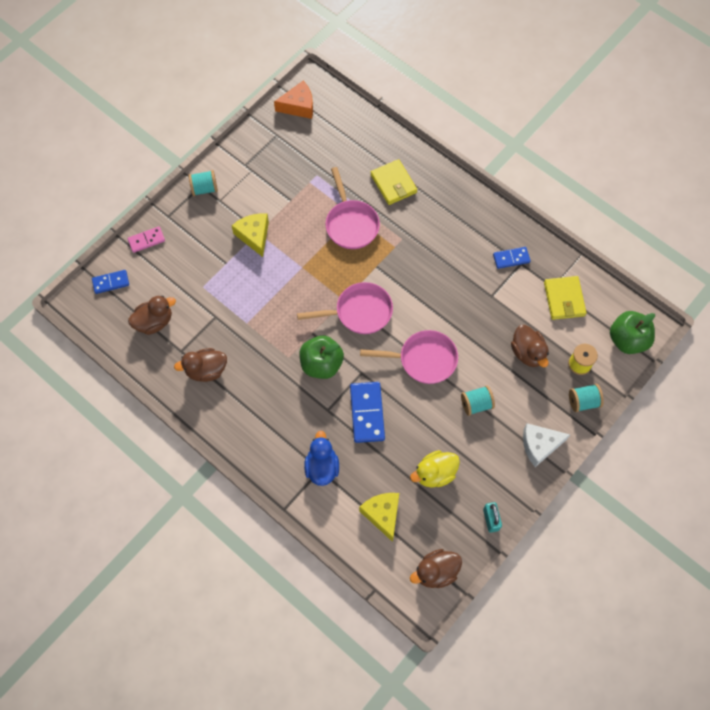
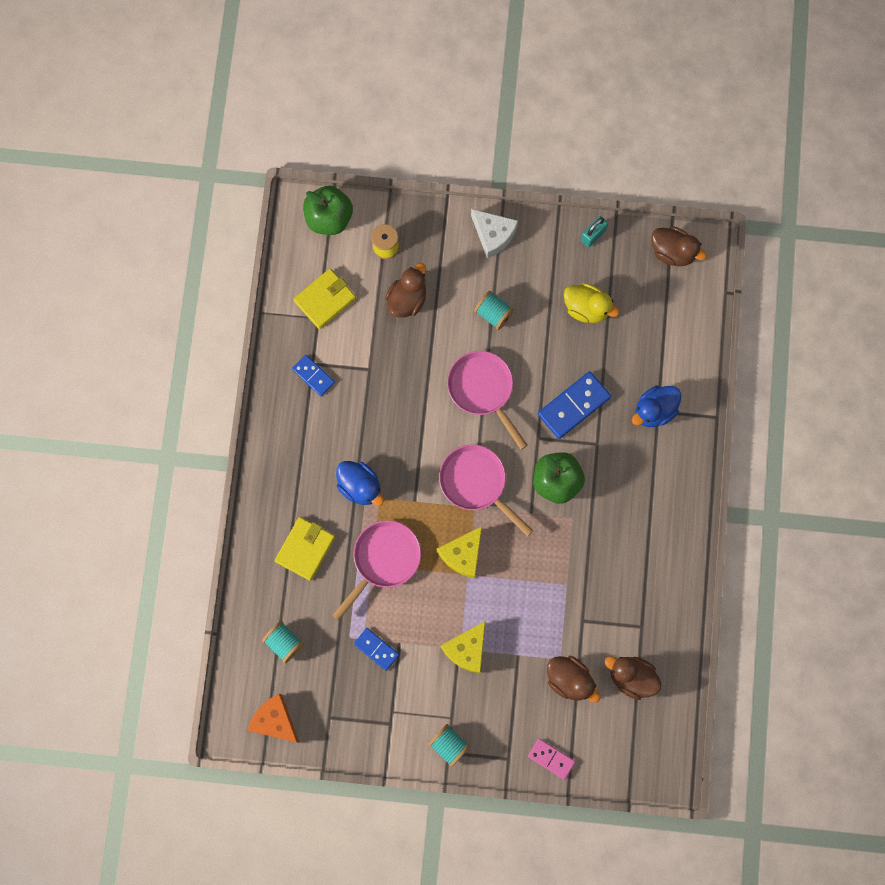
camera: 125 degrees left, 10 degrees up
blue domino [92,270,129,294] -> blue domino moved to [354,628,399,671]
brown duck [174,348,227,382] -> brown duck moved to [547,656,601,702]
yellow cheese [359,493,399,542] -> yellow cheese moved to [437,526,482,578]
turquoise spool [569,384,604,412] -> turquoise spool moved to [262,621,304,663]
none -> blue duck [336,461,384,506]

